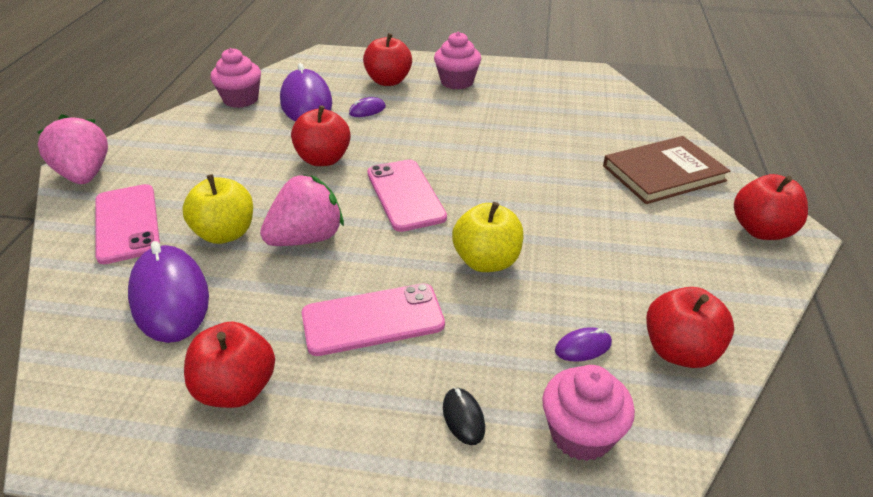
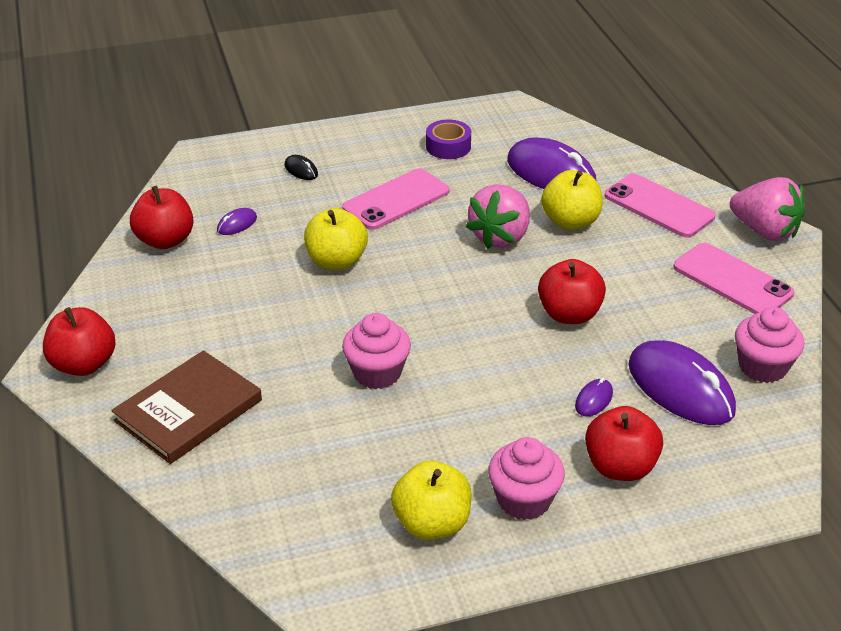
camera: 155 degrees right, 0 degrees up
red apple [184,321,275,408] -> purple tape [426,120,471,159]
pink phone [367,159,447,232] -> pink phone moved to [673,243,794,314]
pink cupcake [542,365,635,461] -> pink cupcake moved to [342,313,411,389]
none -> yellow apple [391,461,472,540]

